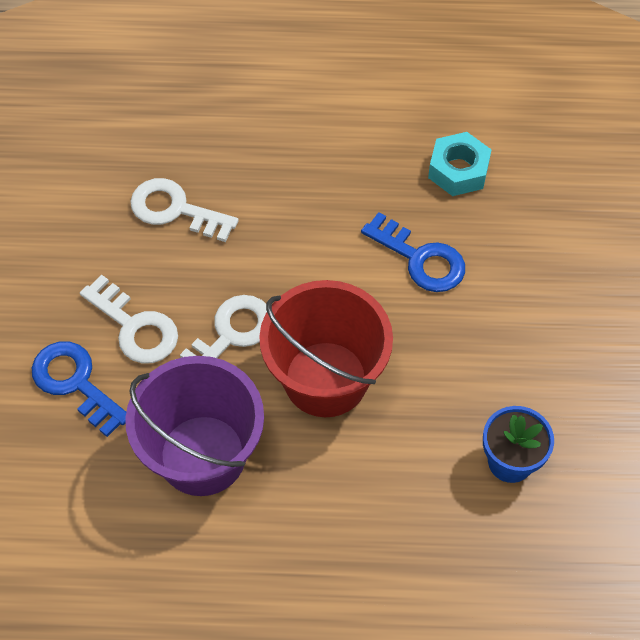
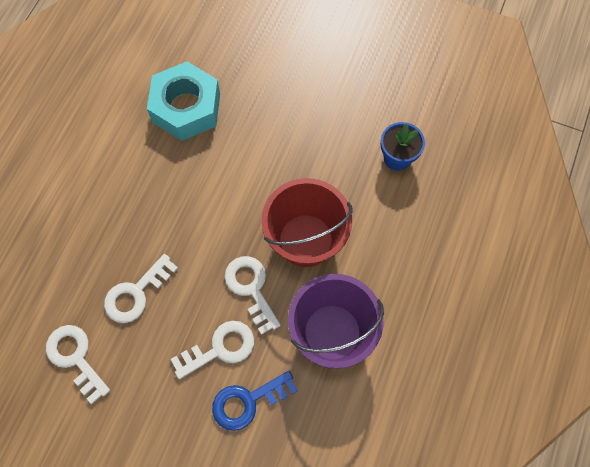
camera: 70 degrees left, 10 degrees up
blue key [361,212,465,292] -> none
turquoise nut [428,132,492,196] -> turquoise nut [147,62,220,141], size x1.68
none -> white key [46,325,110,404]

